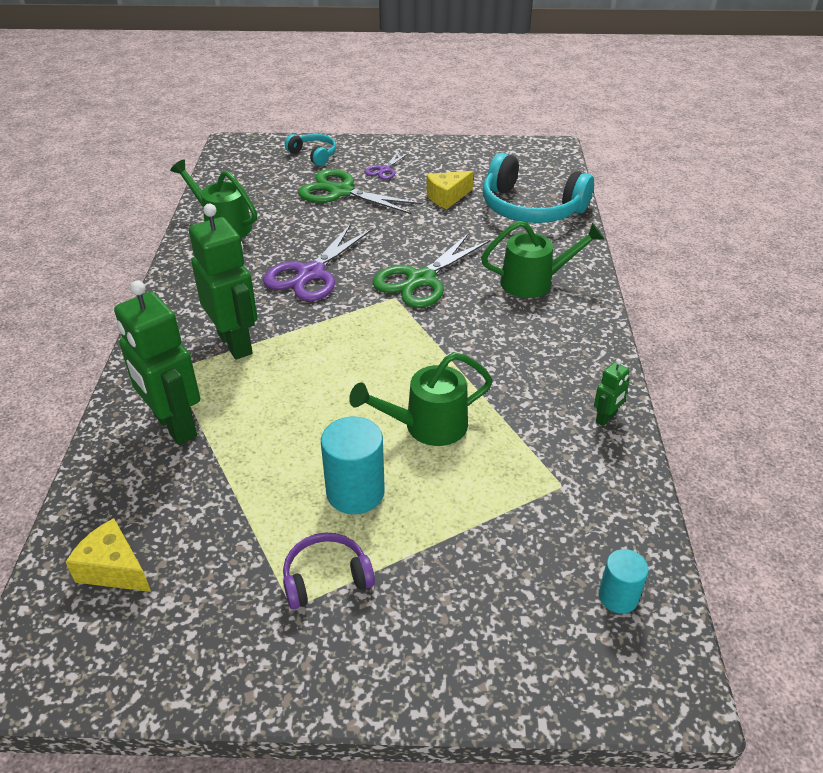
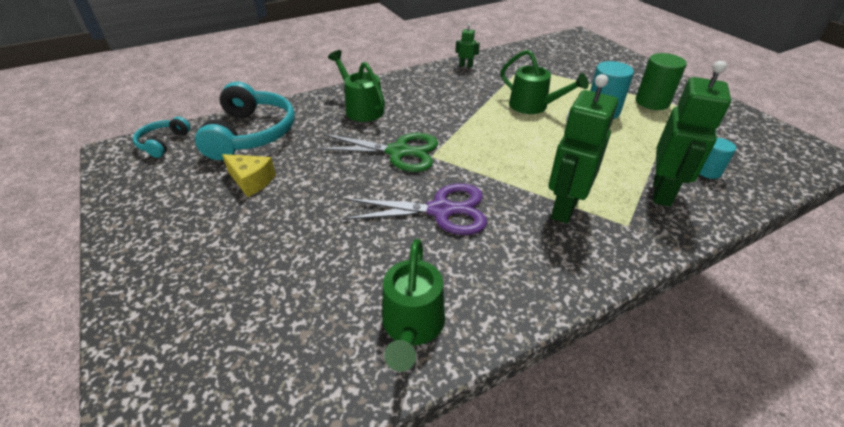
camera: 120 degrees left, 0 degrees up
yellow cheese [66,518,151,592] -> none
purple headphones [283,533,375,609] -> green cylinder [636,53,687,110]
turquoise headphones [285,134,336,166] -> turquoise headphones moved to [133,116,191,158]
green scissors [298,169,422,214] -> none
purple scissors [365,152,409,180] -> none
turquoise cylinder [599,549,649,614] -> turquoise cylinder moved to [700,138,736,179]

